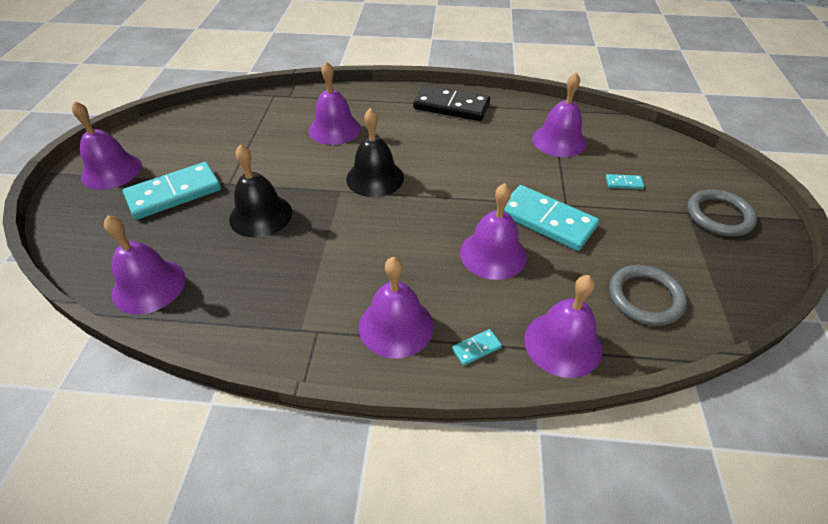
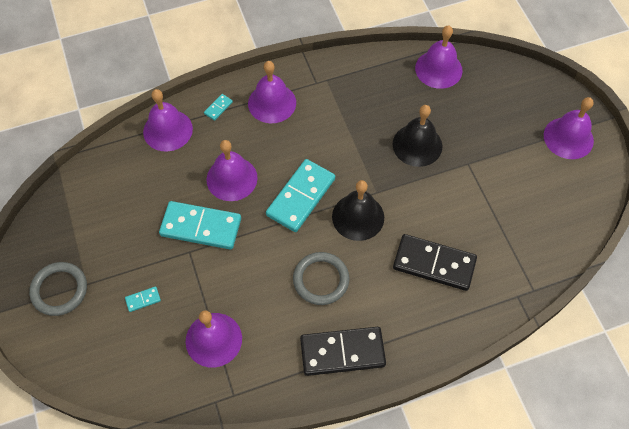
camera: 155 degrees right, 15 degrees up
turquoise domino [123,162,221,220] -> turquoise domino moved to [266,159,335,232]
purple bell [309,61,361,145] -> black domino [393,234,477,291]
grey ring [609,265,687,326] -> grey ring moved to [293,252,349,305]

